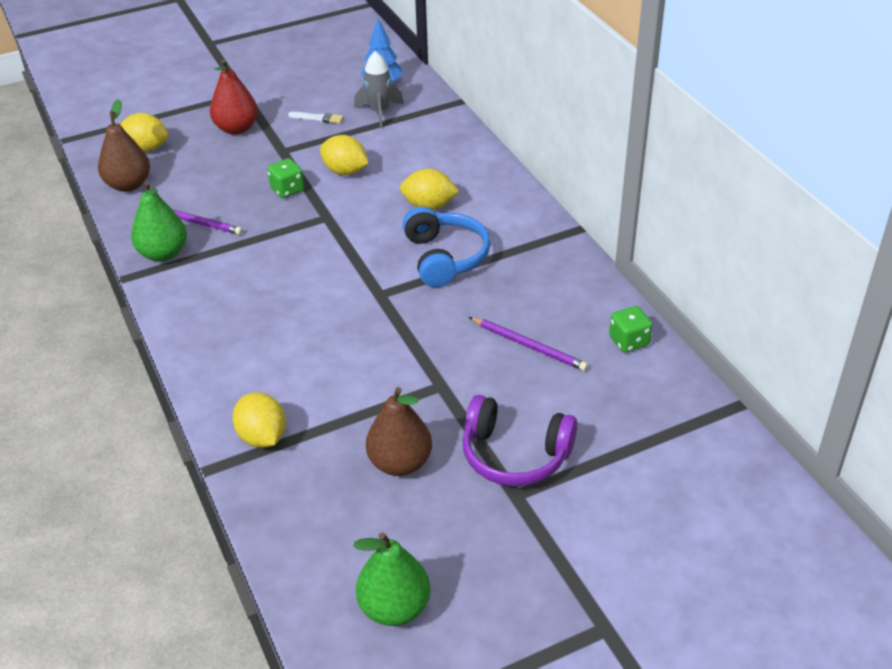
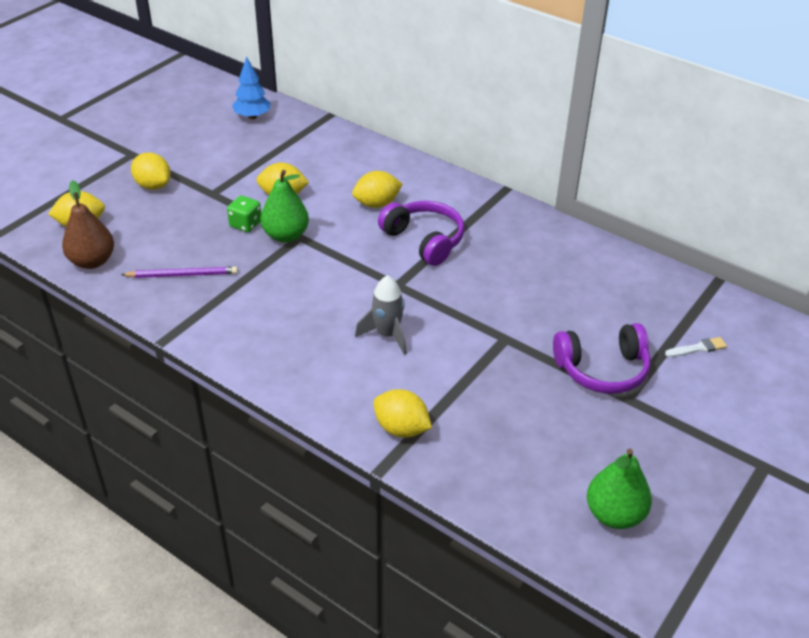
camera: 30 degrees left, 0 degrees up
green pear [131,181,187,262] -> green pear moved to [260,170,309,243]
red pear [210,59,258,135] -> yellow lemon [131,153,171,190]
white brush [288,112,343,124] -> white brush moved to [665,337,727,357]
grey rocket [354,51,404,128] -> grey rocket moved to [355,275,407,355]
brown pear [366,387,432,476] -> none
blue headphones [403,207,491,287] -> purple headphones [378,201,465,266]
purple pencil [469,317,588,371] -> none
green dice [609,306,652,353] -> none

